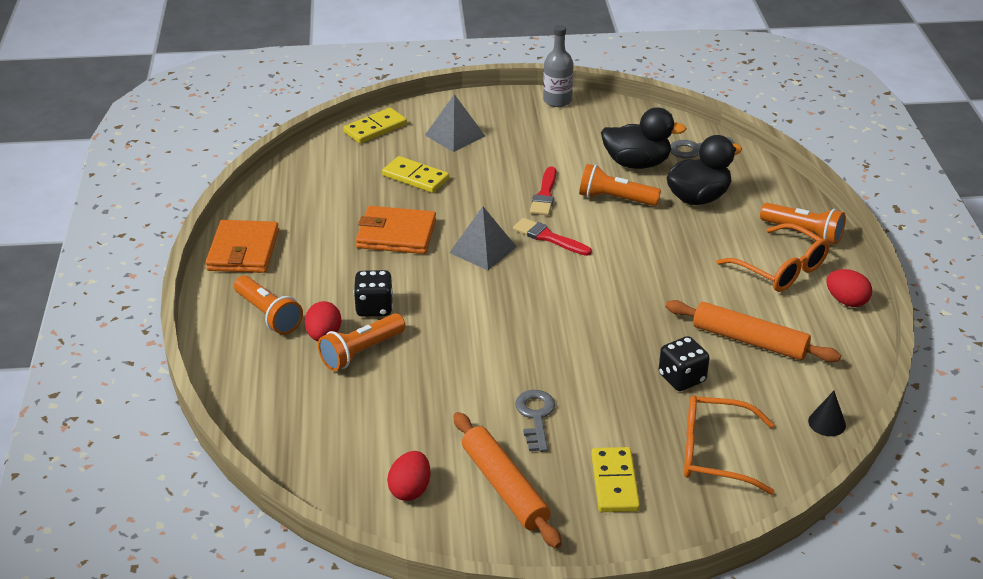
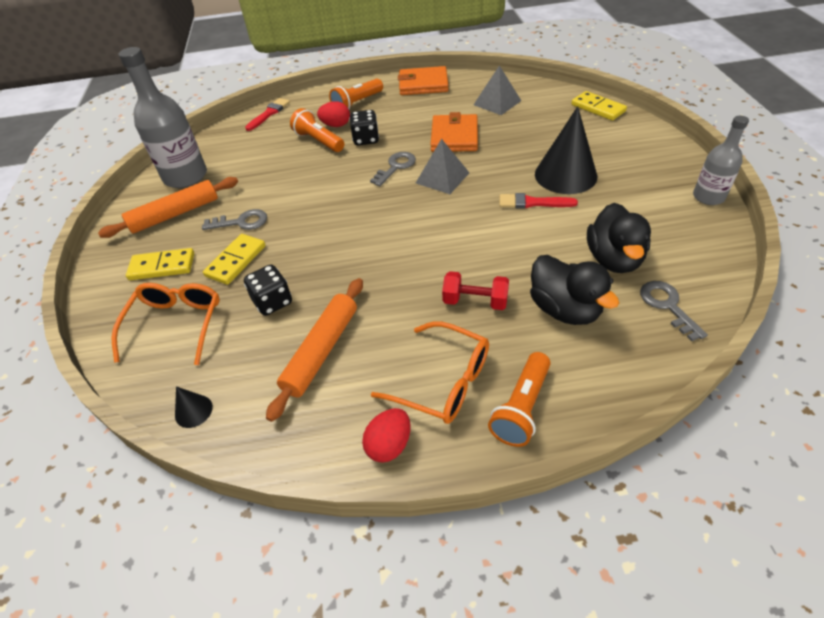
camera: 90 degrees right, 10 degrees up
yellow domino [382,156,449,193] -> yellow domino moved to [203,234,266,285]
red egg [387,451,430,501] -> grey bottle [119,47,207,188]
grey pyramid [425,94,485,152] -> grey pyramid moved to [474,65,521,115]
red brush [513,218,592,256] -> red brush moved to [245,98,290,131]
orange flashlight [579,164,661,206] -> none
orange glasses [716,223,829,292] -> orange glasses turned 105 degrees counterclockwise [371,321,489,424]
none -> grey key [370,152,416,186]
none -> red dumbbell [442,271,509,310]
none -> black cone [535,106,597,194]

